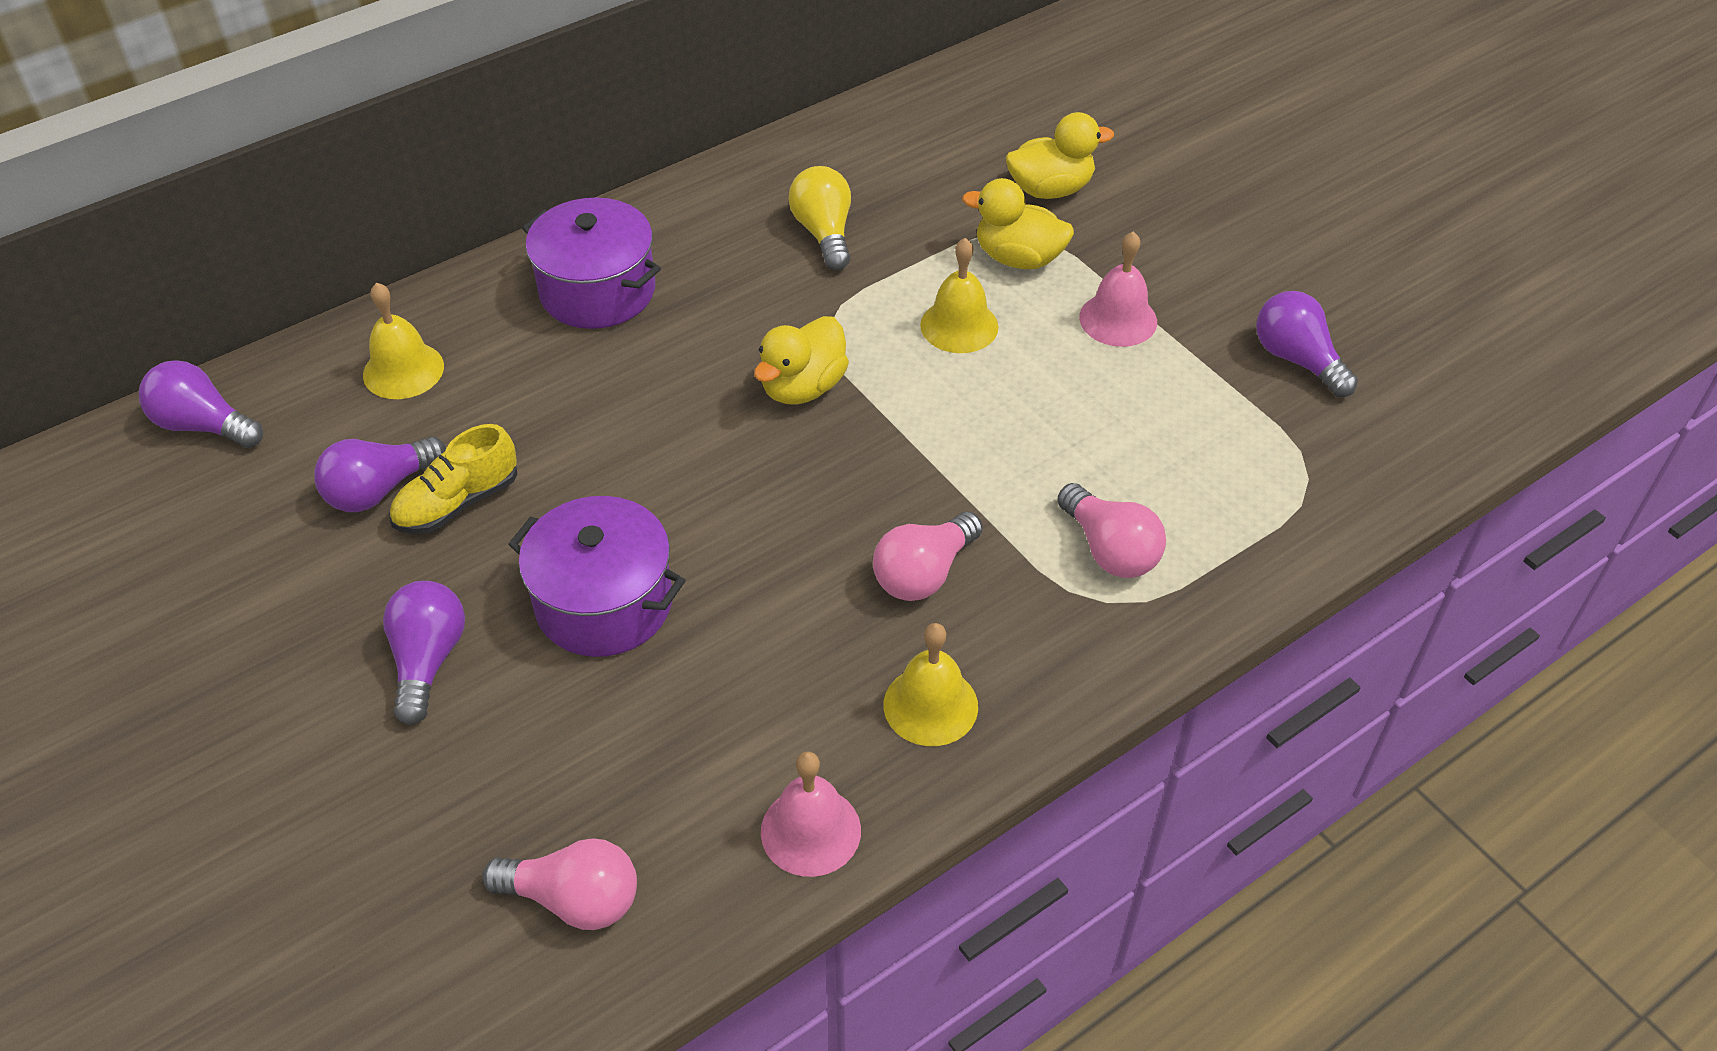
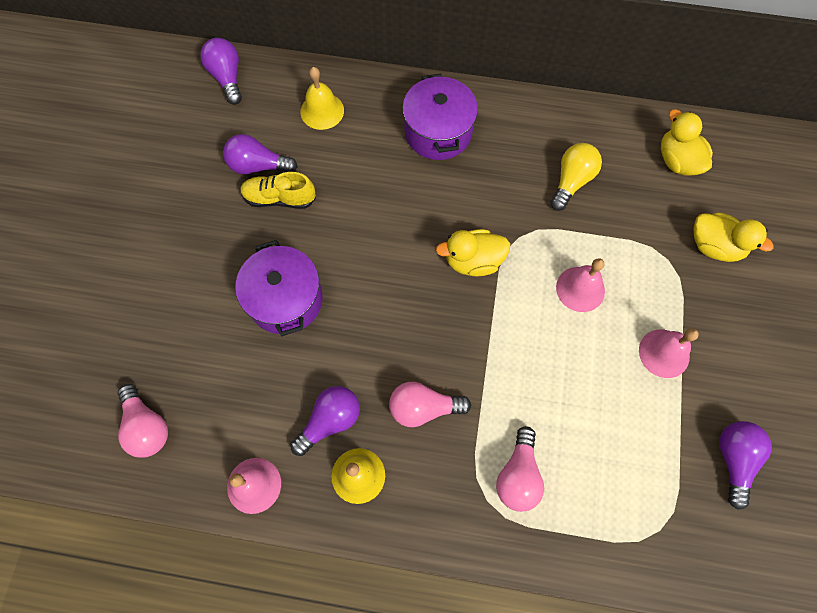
camera: 45 degrees right, 20 degrees up
purple light bulb [383,581,465,725] -> purple light bulb moved to [290,386,360,456]
yellow bell [920,238,998,353] -> pink bell [556,258,605,312]
yellow duck [962,178,1074,269] -> yellow duck moved to [661,109,713,176]

